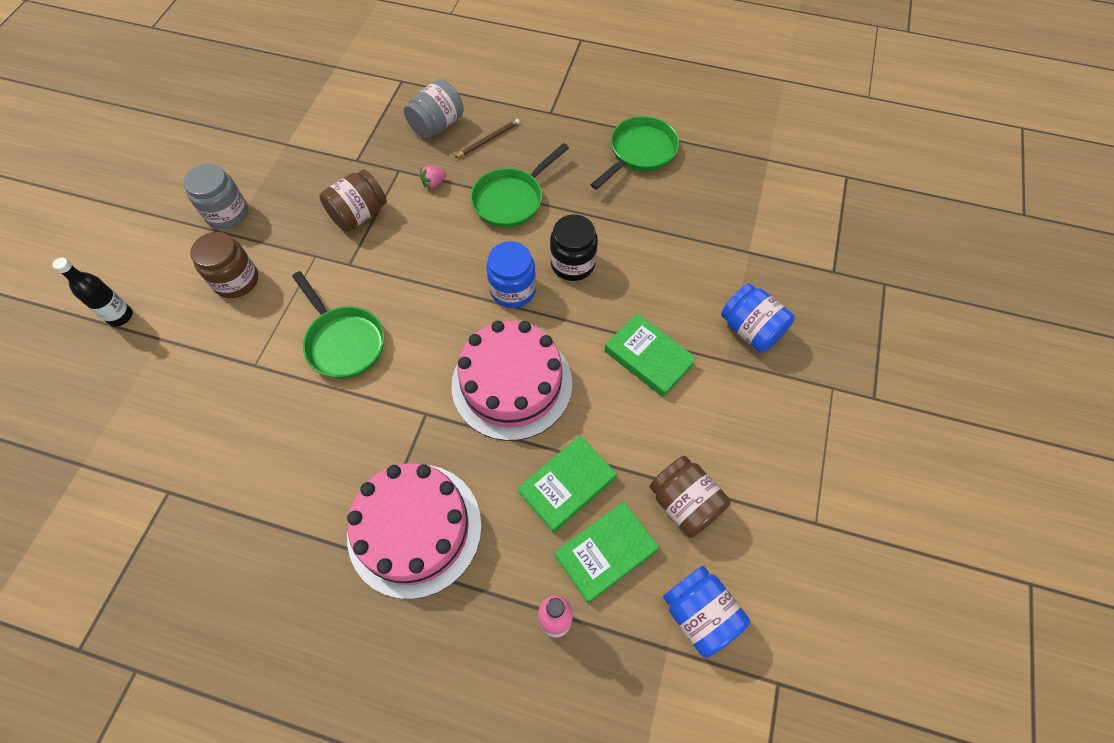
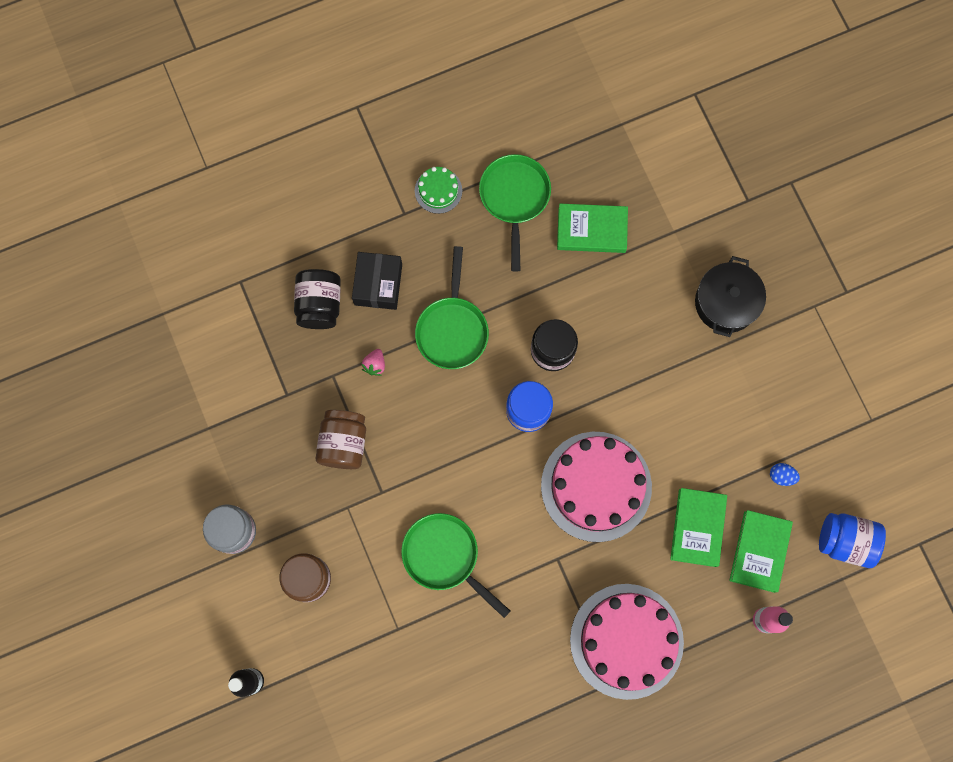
camera: 40 degrees left, 15 degrees up
green pan [292,271,384,379] -> green pan turned 150 degrees counterclockwise [401,513,510,618]
grey jar [404,79,464,139] -> black jar [294,269,341,329]
brown pencil [455,119,520,158] -> black box [352,252,402,310]
green book [605,313,697,397] -> green book moved to [557,204,628,253]
brown jar [650,456,730,537] -> blue egg [770,463,800,486]
blue jar [721,283,795,353] -> black pot [695,256,766,337]
none -> green cake [415,167,462,214]

